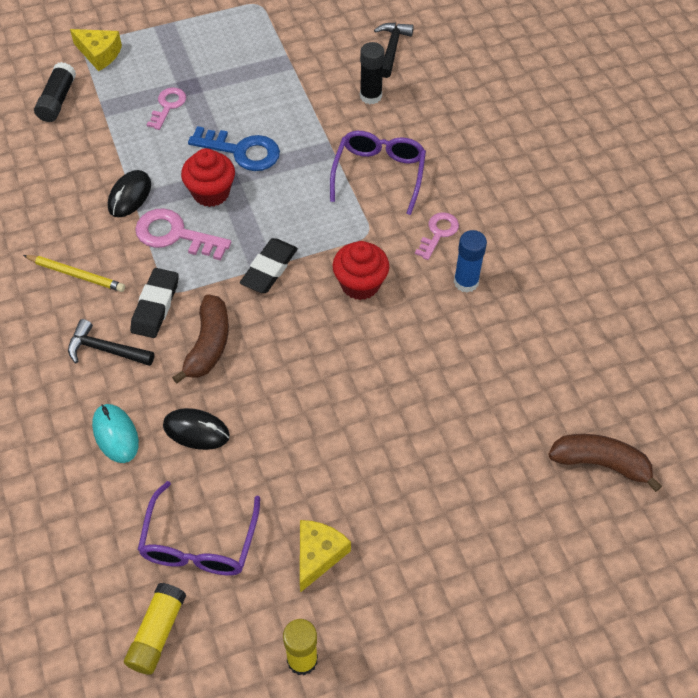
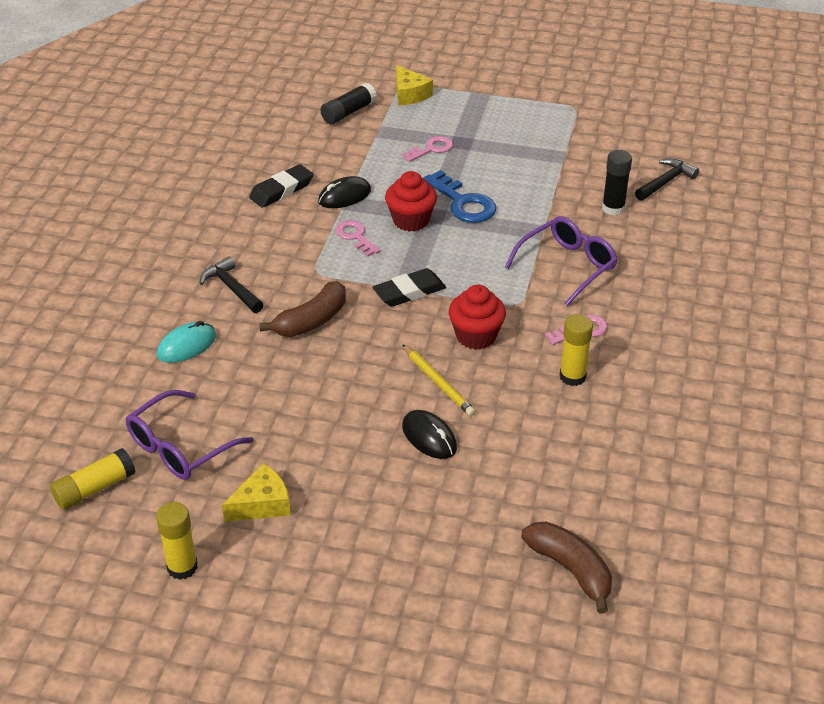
camera: 35 degrees right, 15 degrees down
yellow pencil [23,255,125,292] -> yellow pencil moved to [402,344,476,416]
turquoise mouse [92,404,139,463] -> turquoise mouse turned 45 degrees clockwise [157,321,216,363]
black eraser [130,268,179,338] -> black eraser moved to [249,164,313,208]
pink key [135,208,231,261] -> pink key [335,220,380,257], size x0.63
black mouse [163,408,230,450] -> black mouse moved to [402,410,457,459]
blue glue stick [454,230,487,293] -> yellow glue stick [560,314,593,386]

